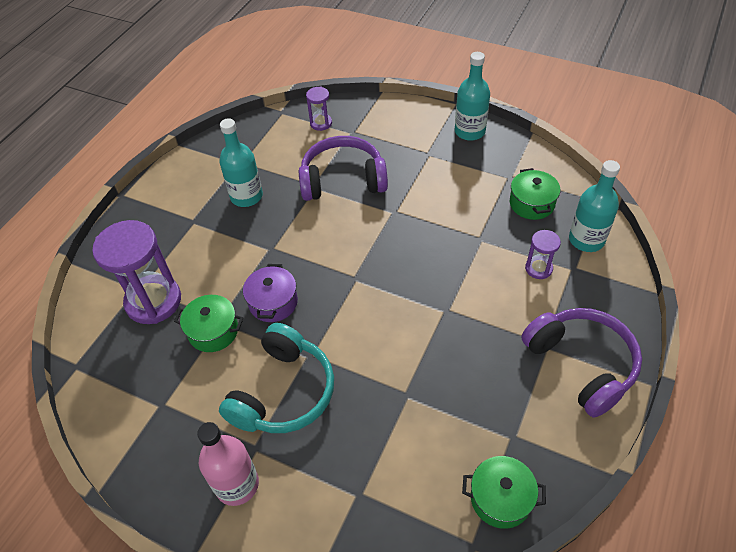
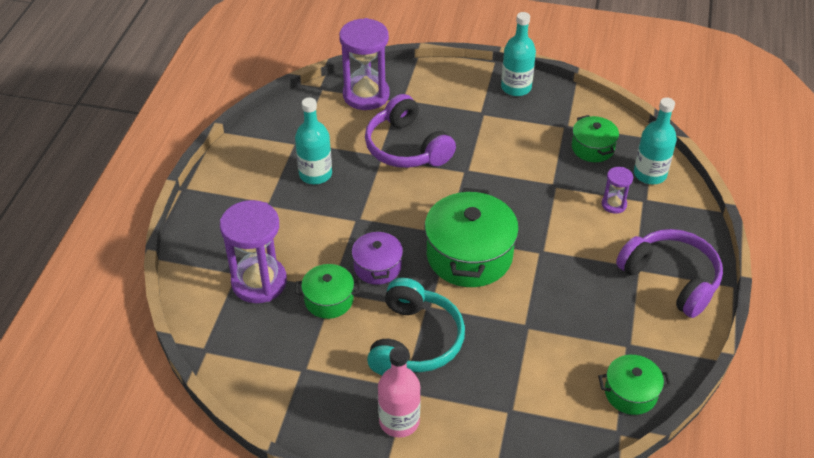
camera: 15 degrees left, 5 degrees down
purple headphones [299,136,388,201] -> purple headphones turned 105 degrees counterclockwise [365,94,456,168]
purple hourglass [306,87,332,131] -> purple hourglass [339,18,390,110], size x2.05
none -> green pot [425,188,519,287]

